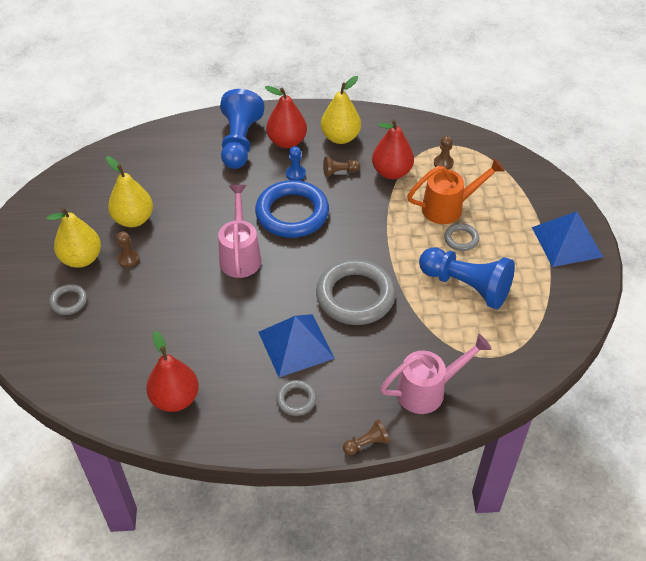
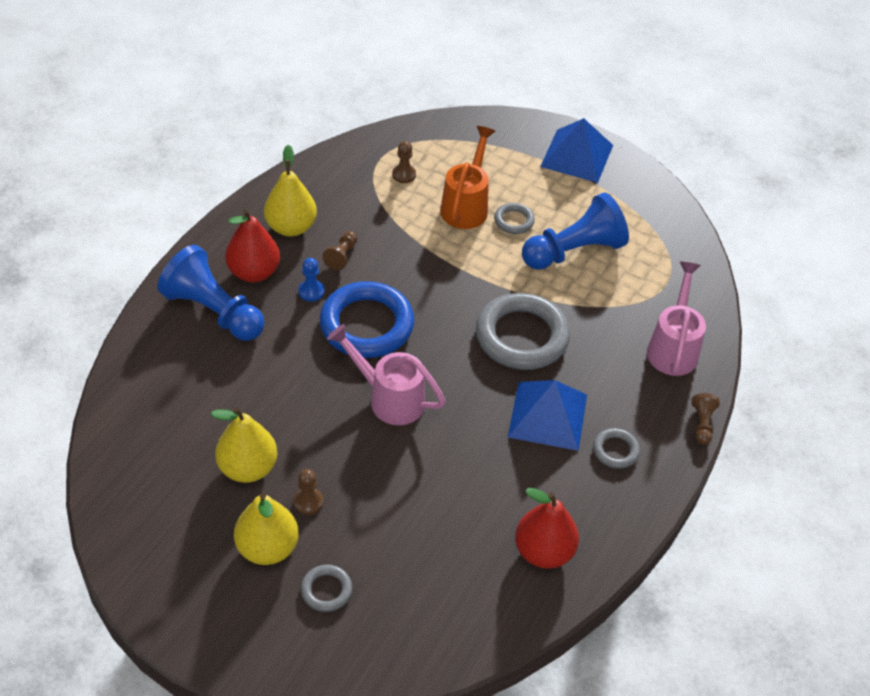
camera: 60 degrees left, 0 degrees up
red pear [372,119,414,179] -> none

